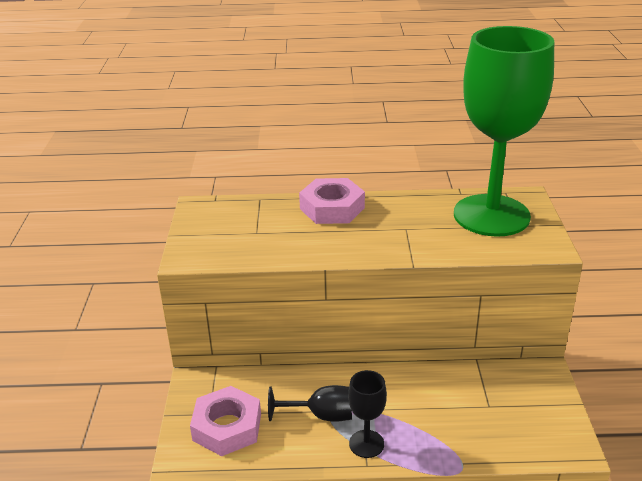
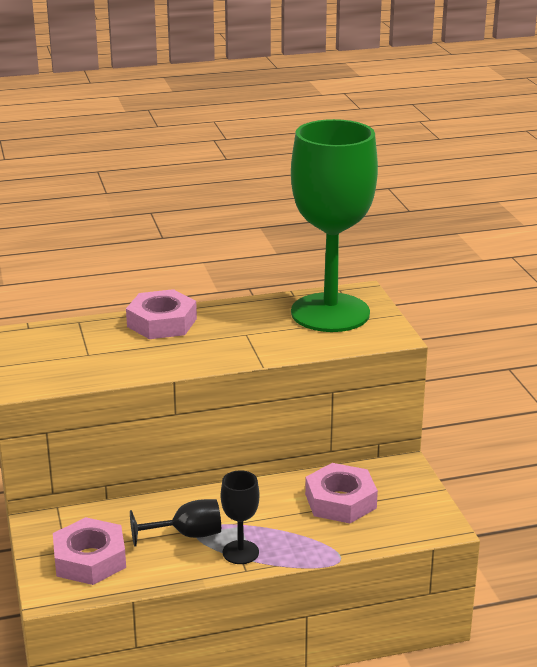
camera: 15 degrees left, 5 degrees down
none -> pink nut [305,463,378,523]

